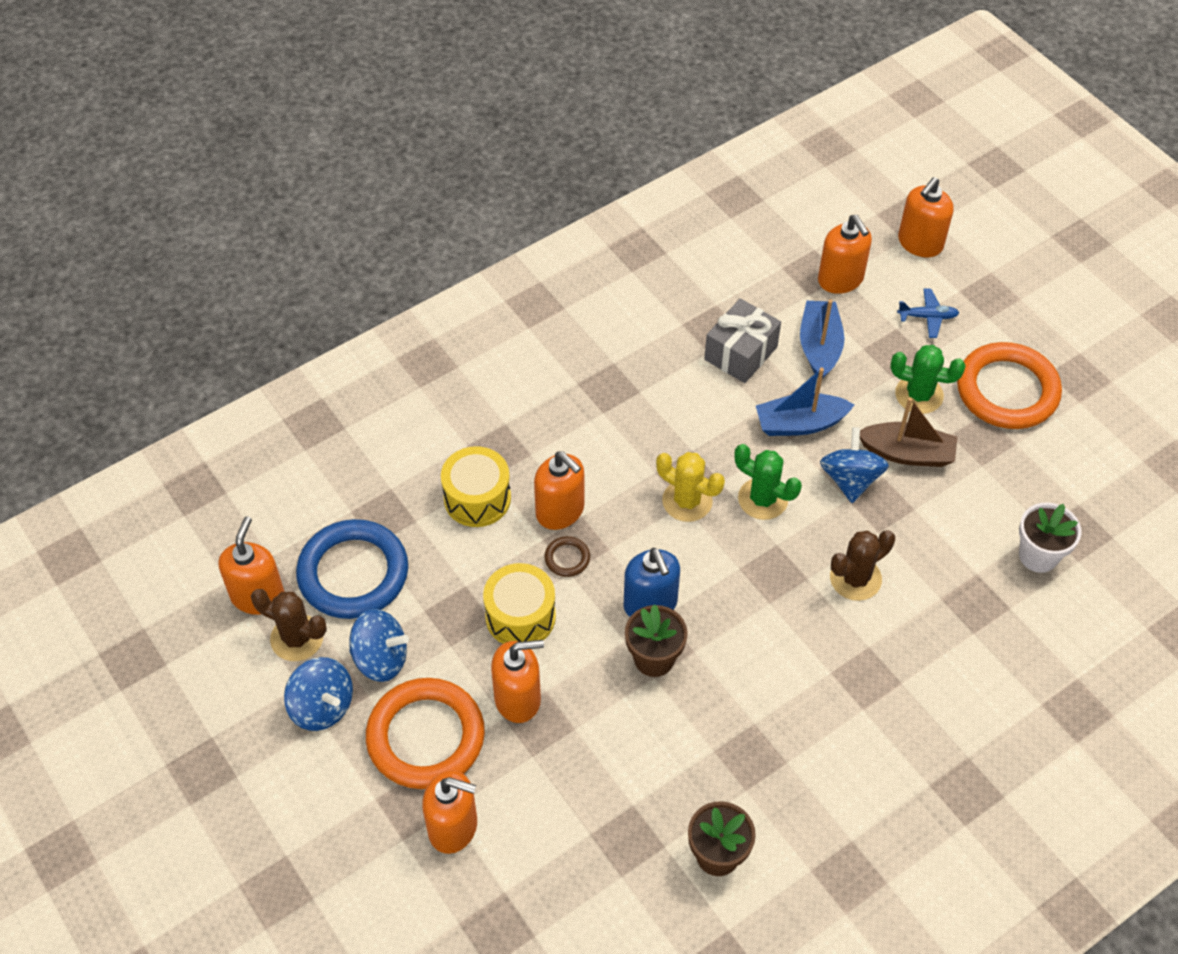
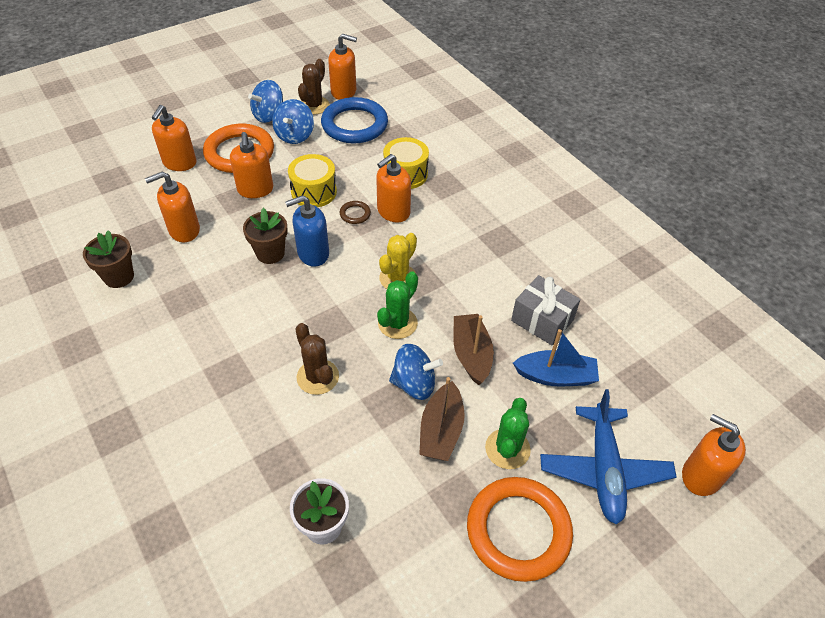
camera: 90 degrees right, 5 degrees down
blue boat [756,368,854,436] -> brown boat [453,314,494,385]
orange soap dispenser [818,215,872,294] -> orange soap dispenser moved to [145,171,200,242]
blue plane [897,289,959,338] -> blue plane [540,389,677,524], size x2.13

